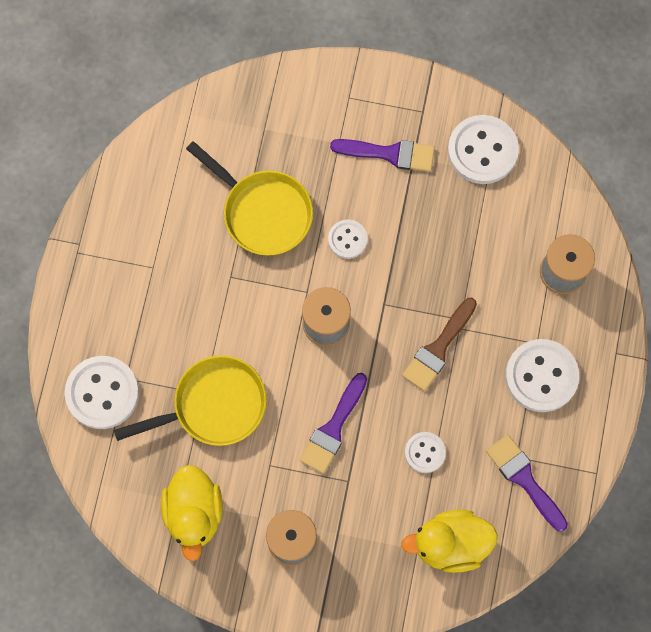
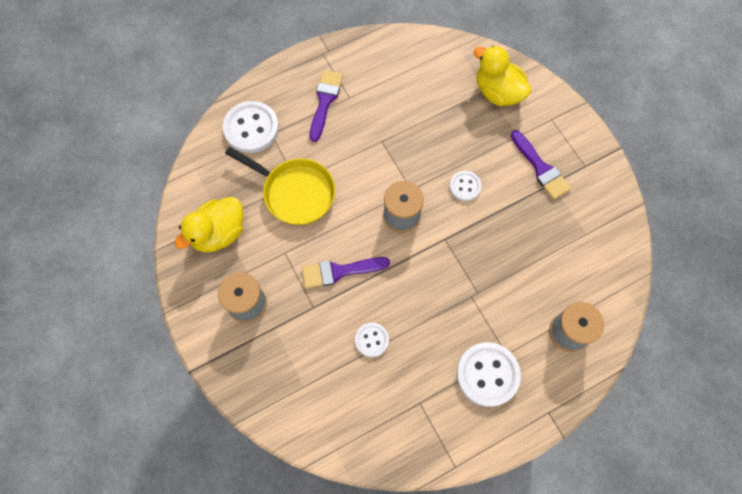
camera: 50 degrees right, 5 degrees down
yellow pan [186,141,313,256] -> none
yellow duck [401,510,498,573] -> yellow duck moved to [473,46,531,106]
brown brush [402,298,477,391] -> none
white button [448,115,519,184] -> none
purple brush [486,434,568,532] -> purple brush moved to [309,70,343,142]

